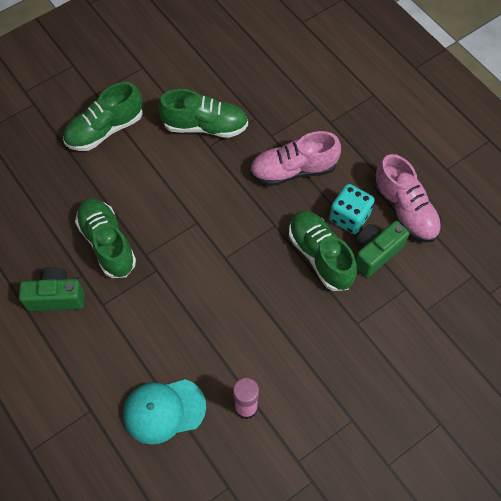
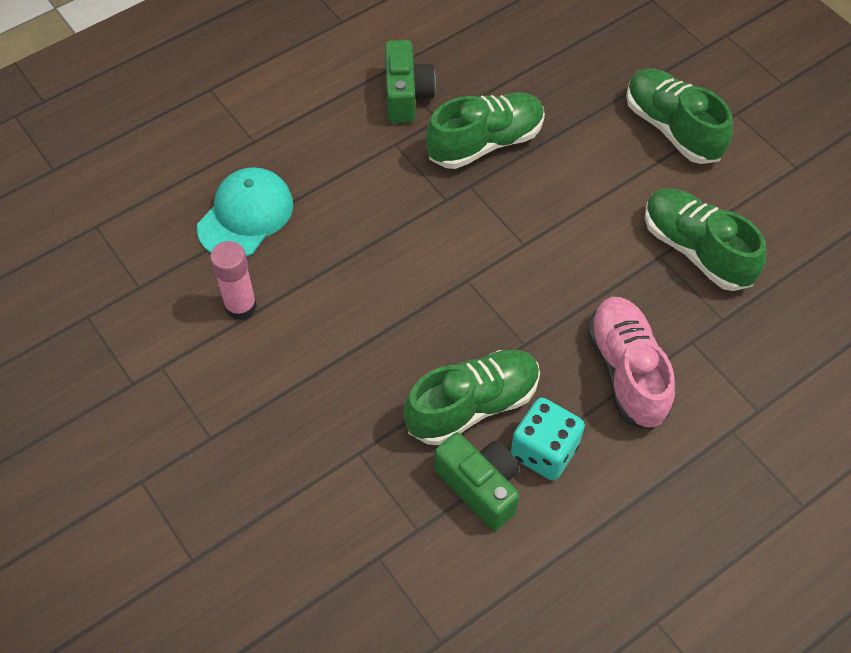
camera: 90 degrees right, 5 degrees down
turquoise cap [123,379,206,445] -> turquoise cap turned 45 degrees clockwise [197,167,293,256]
green shoe [158,89,248,138] -> green shoe turned 135 degrees clockwise [645,188,766,291]
pink shoe [373,154,442,243] -> none

